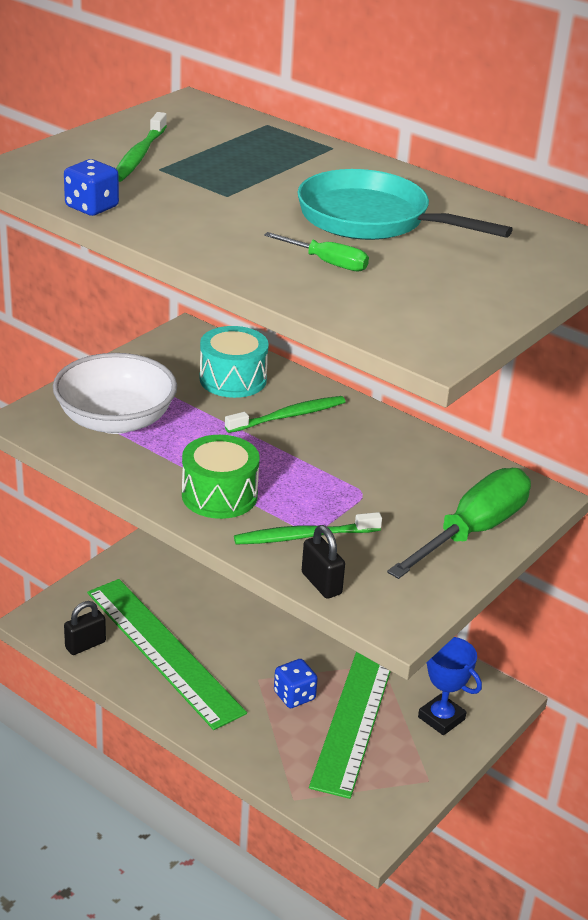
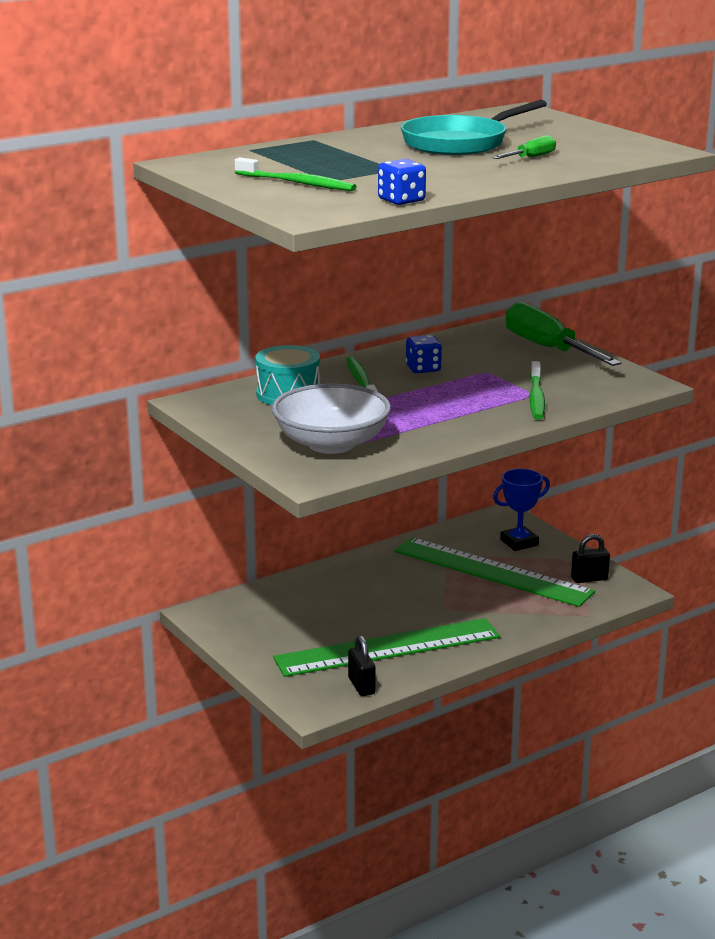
camera: 70 degrees left, 10 degrees down
green drum [182,435,260,519] -> none
blue dice [274,659,318,708] -> blue dice moved to [406,335,442,373]
black padlock [302,525,345,599] -> black padlock moved to [571,534,610,583]

